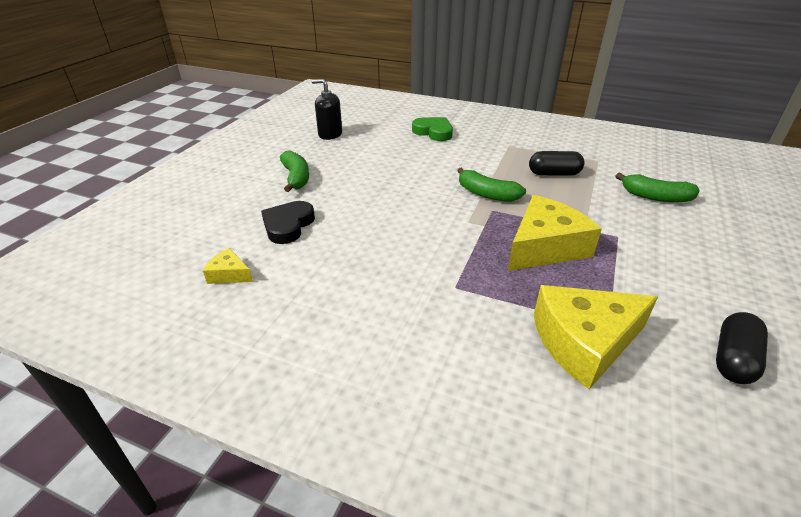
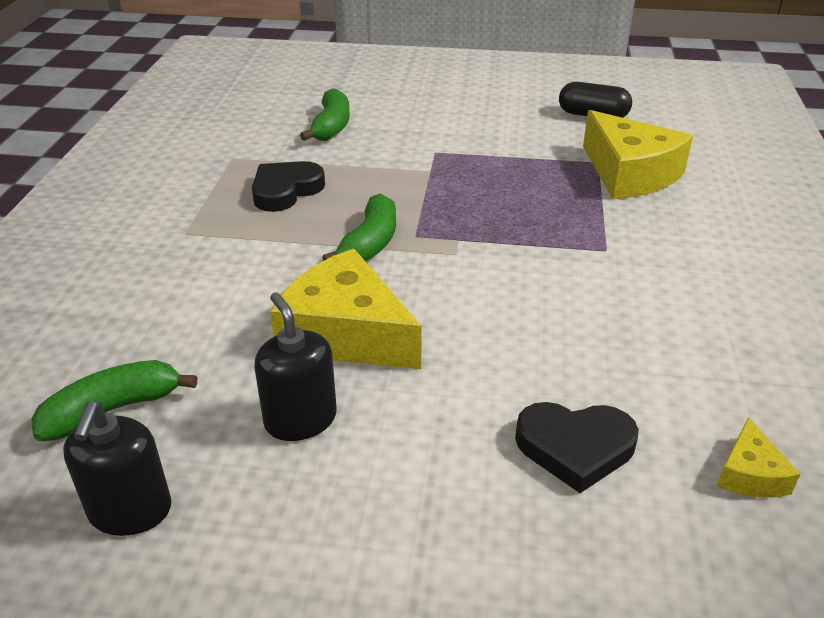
camera: 105 degrees left, 0 degrees up
green banana [280,150,309,192] -> green banana moved to [31,360,197,441]
green heart [412,117,453,141] -> none
yellow cheese [508,195,602,271] -> yellow cheese moved to [270,249,422,369]
black capsule [529,151,585,175] -> black heart [252,161,325,212]
none -> black soap dispenser [254,292,337,441]

